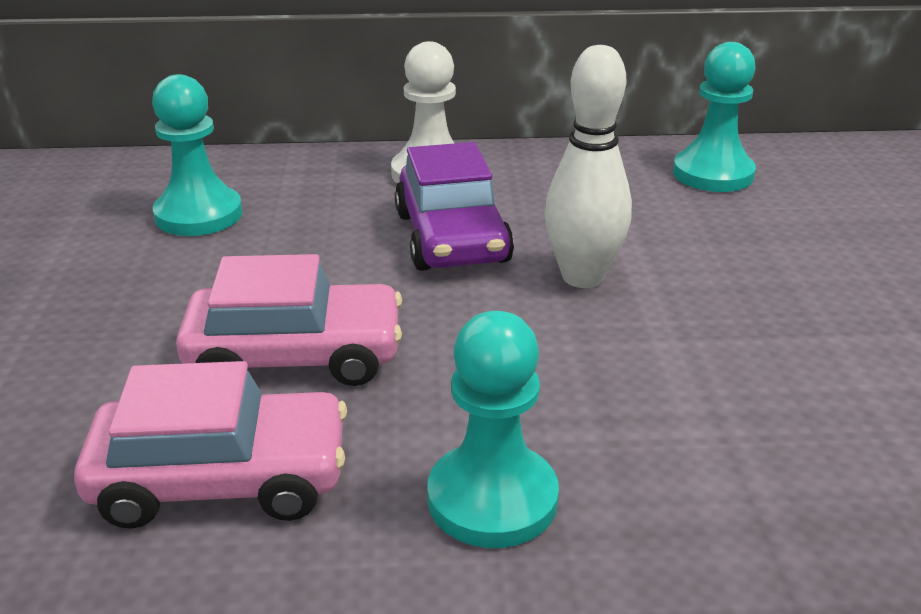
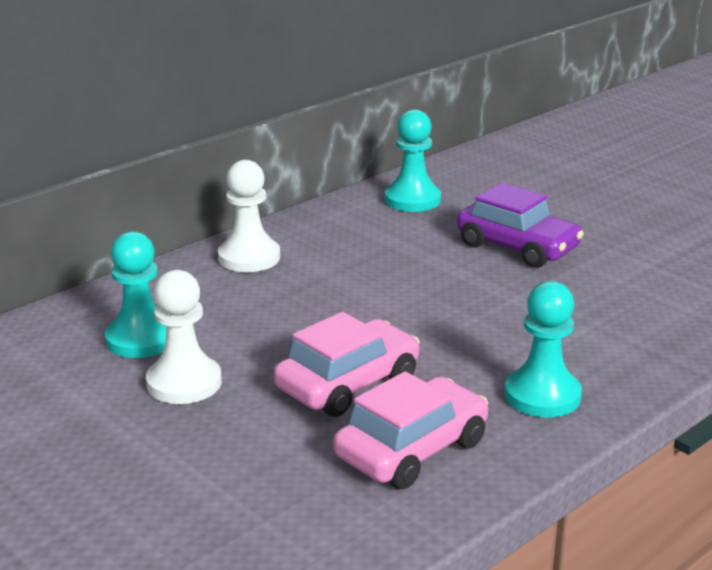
camera: 40 degrees left, 5 degrees down
purple car [395,142,514,271] -> purple car moved to [457,182,584,268]
white bowling pin [544,45,632,288] -> none
none -> white pawn [146,270,222,404]

